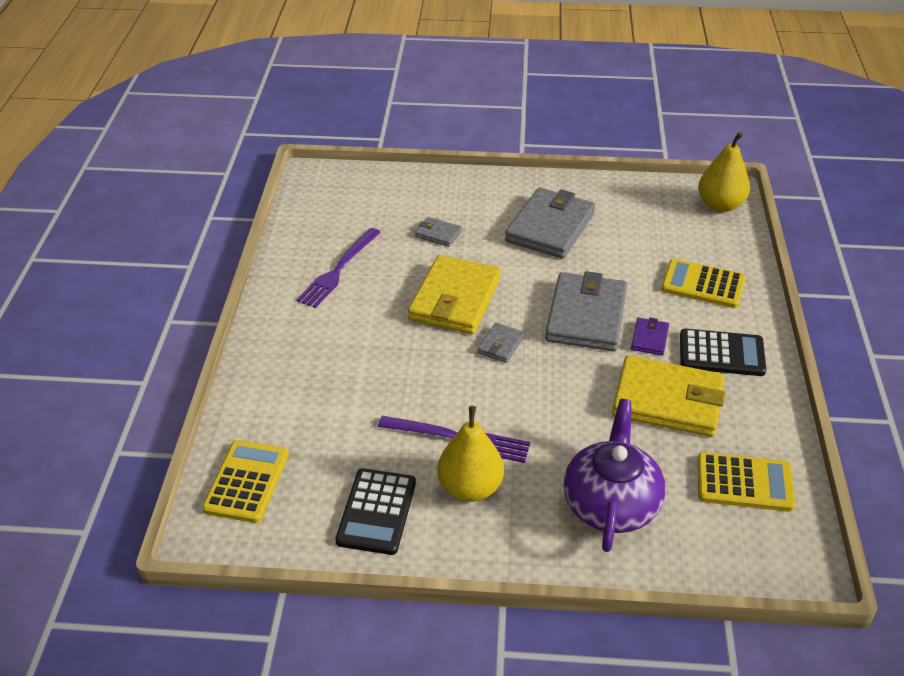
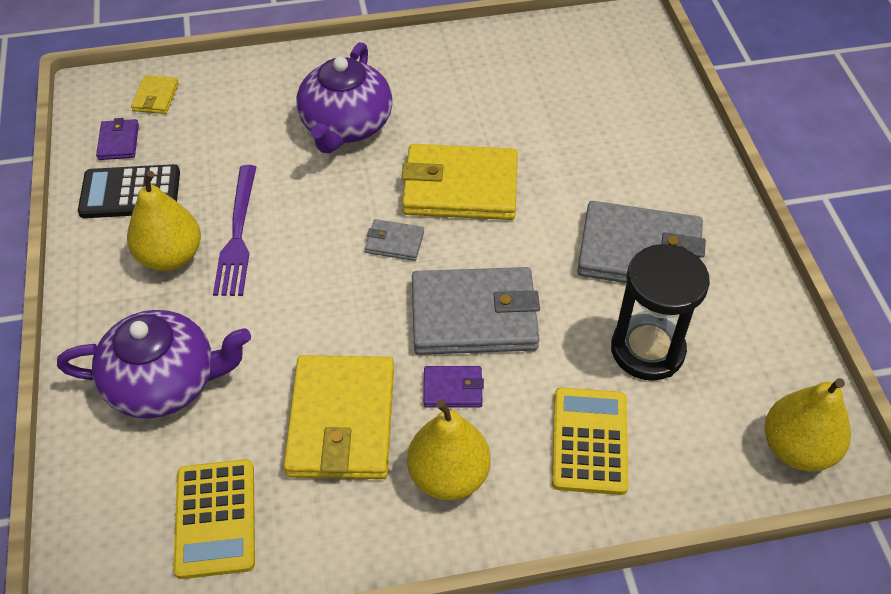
camera: 75 degrees right, 10 degrees up
yellow calculator [202,440,289,523] -> yellow wallet [131,75,179,114]
purple fork [296,228,381,308] -> none
grey wallet [415,217,462,247] -> none
black calculator [680,329,766,376] -> yellow pear [407,399,491,500]
none -> purple wallet [96,118,139,160]
none -> purple teapot [296,42,393,153]
none -> black hourglass [611,244,710,381]

